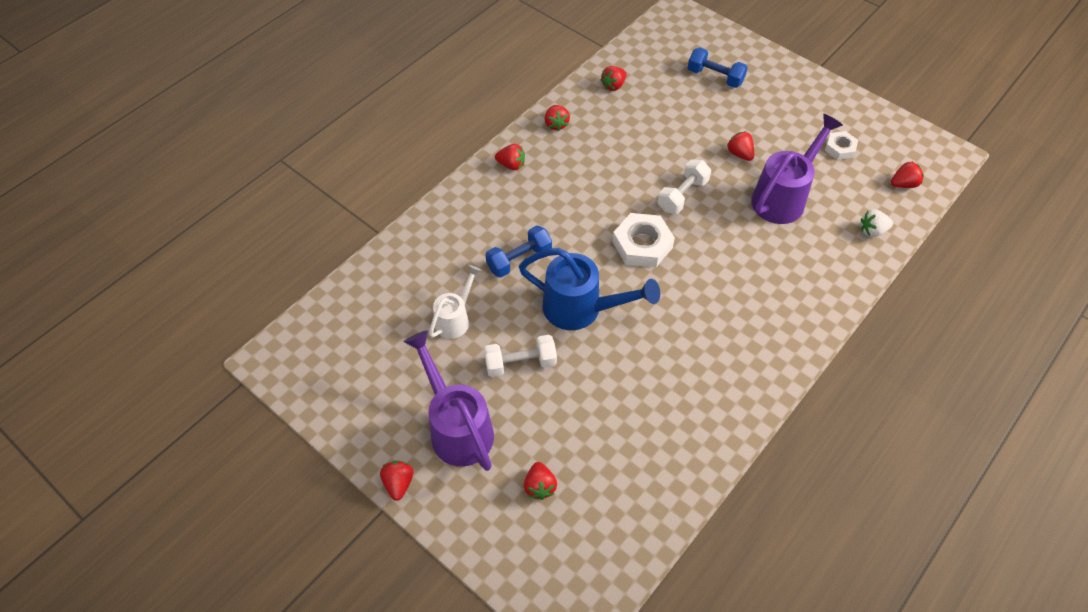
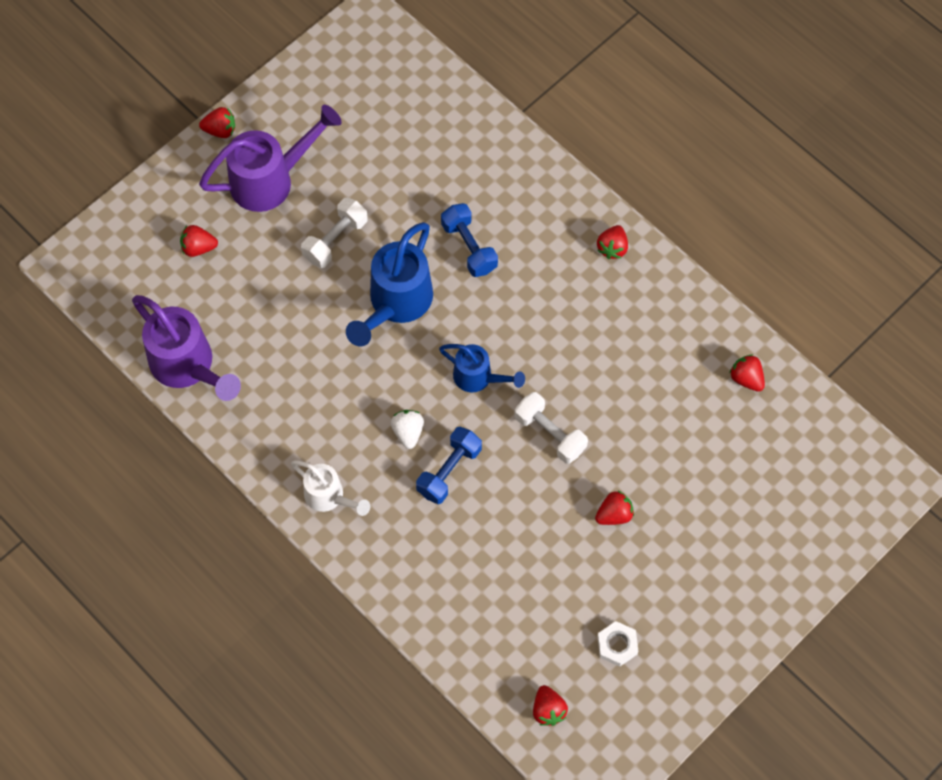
camera: 95 degrees right, 10 degrees up
white watering can [429,265,482,339] -> white watering can moved to [291,460,370,516]
white dumbbell [484,335,557,377] -> white dumbbell turned 45 degrees clockwise [301,198,368,268]
red strawberry [545,105,570,131] -> none
white nut [612,213,675,267] -> blue watering can [439,344,525,392]
blue dumbbell [688,47,748,88] -> blue dumbbell moved to [416,426,482,504]
purple watering can [751,114,843,224] -> purple watering can moved to [132,295,241,401]
white strawberry [861,209,893,237] -> white strawberry moved to [391,410,424,449]

